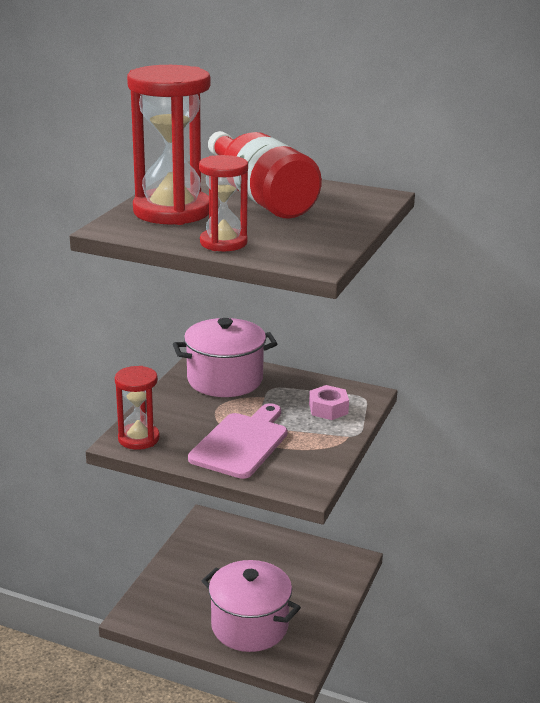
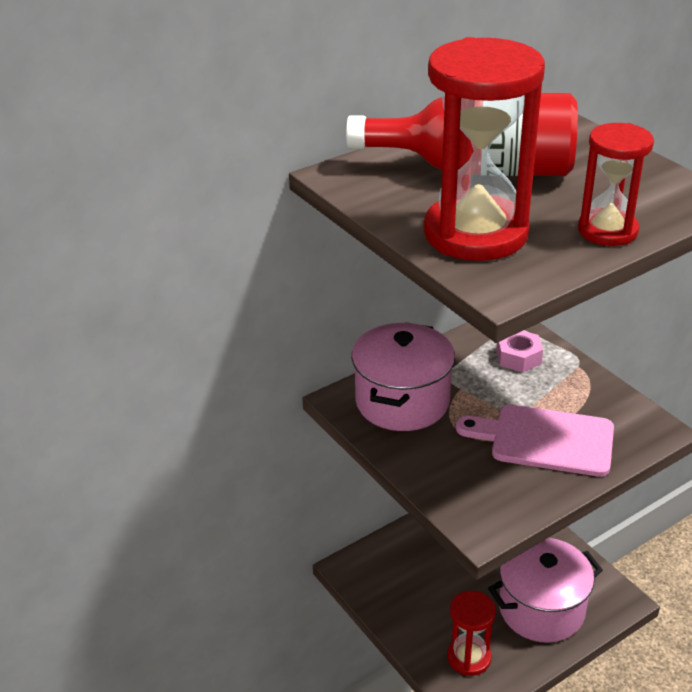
camera: 55 degrees left, 10 degrees up
red hourglass [115,366,160,450] -> red hourglass moved to [447,591,496,676]
pink cutting board [188,403,288,479] -> pink cutting board turned 45 degrees counterclockwise [456,405,614,477]

